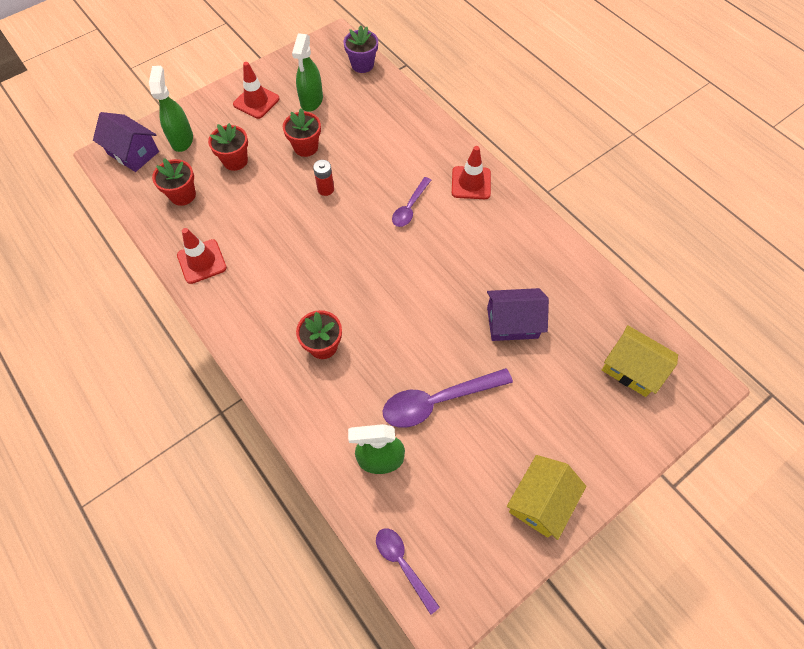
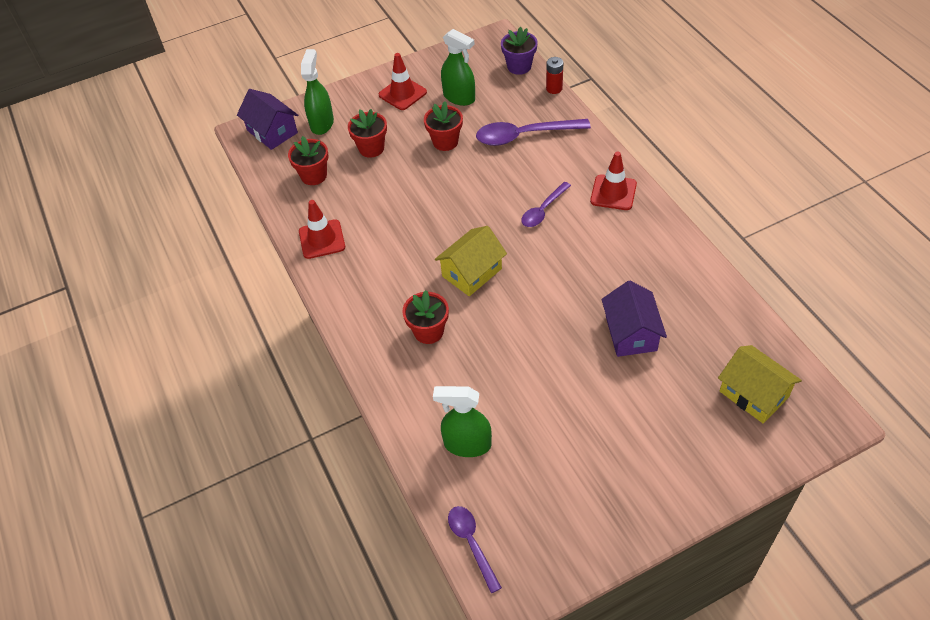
camera: 15 degrees right, 10 degrees down
green spray bottle [292,33,323,112] -> green spray bottle turned 75 degrees counterclockwise [441,29,475,106]
red battery [313,160,334,196] -> red battery moved to [546,57,563,94]
purple spoon [382,368,513,428] -> purple spoon moved to [476,119,591,146]
purple house [487,288,549,341] -> purple house turned 75 degrees clockwise [601,280,667,357]
yellow house [507,455,586,540] -> yellow house moved to [435,226,507,296]

